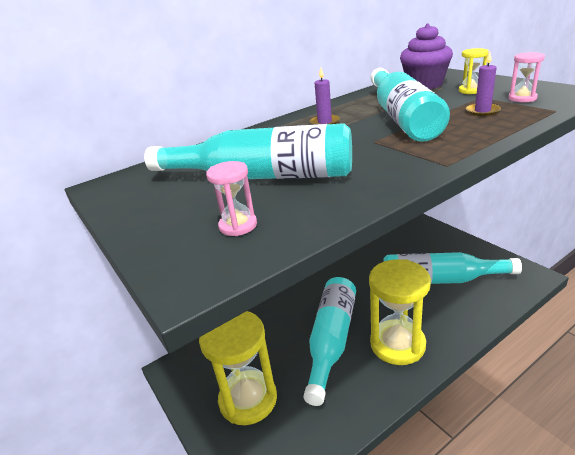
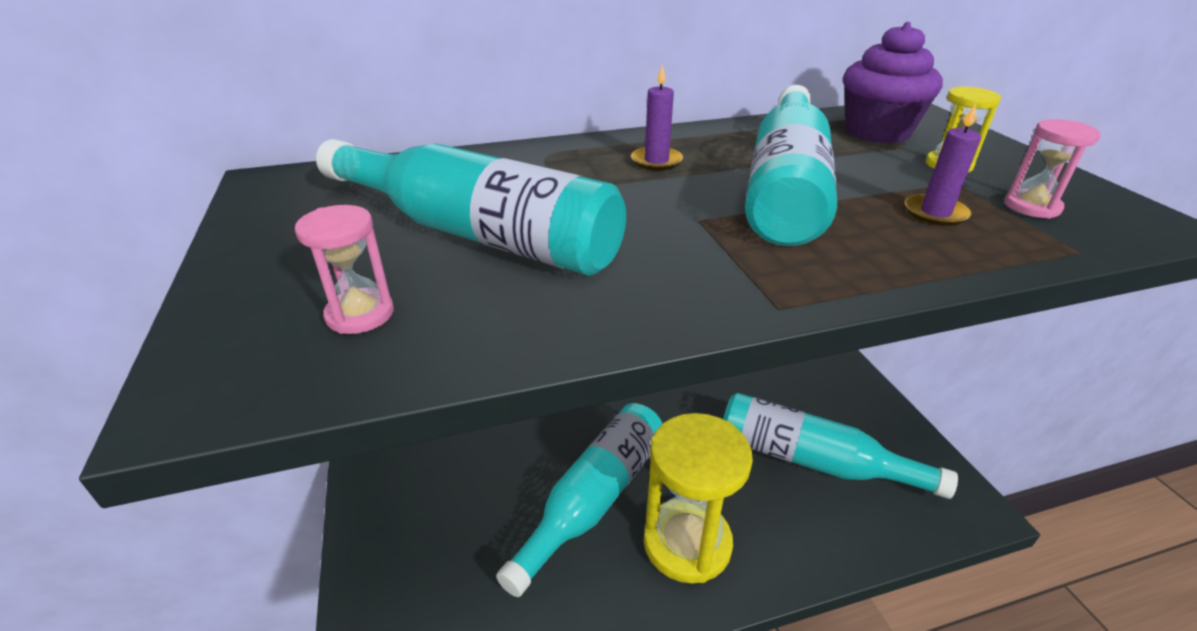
camera: 15 degrees right, 5 degrees up
yellow hourglass [199,311,277,425] -> none

